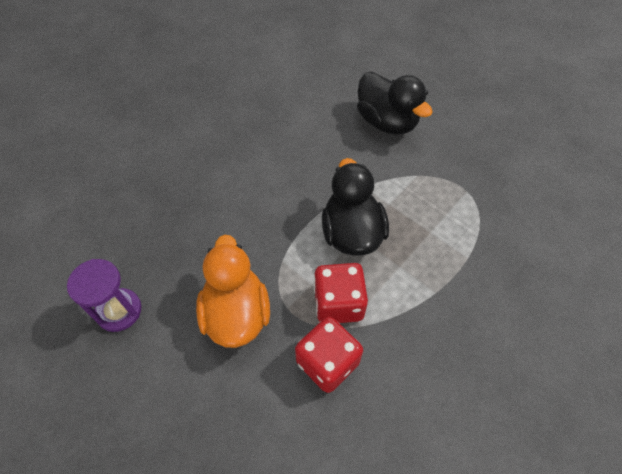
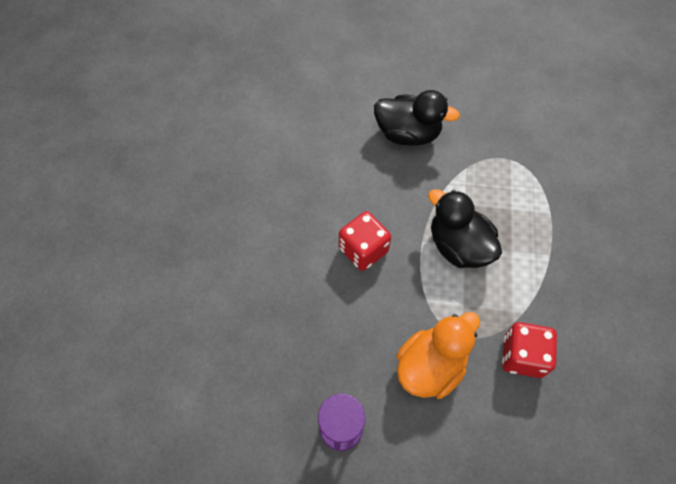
camera: 35 degrees left, 5 degrees up
orange duck [196,235,270,348] -> orange duck turned 90 degrees clockwise [396,312,480,399]
red dice [314,263,368,323] -> red dice moved to [339,211,391,271]

